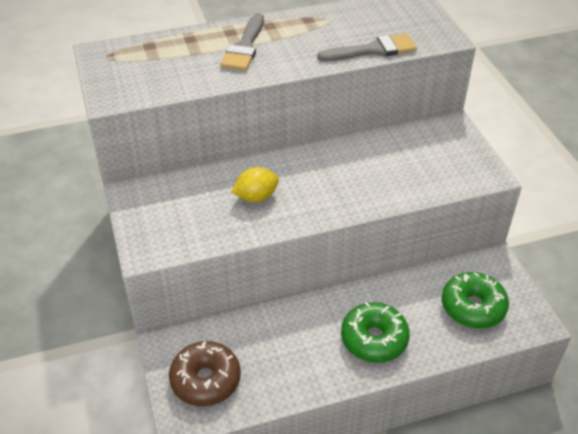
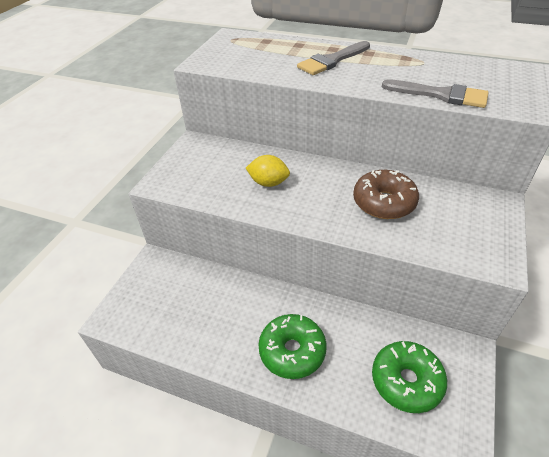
camera: 40 degrees right, 0 degrees up
brown donut [169,341,241,406] -> brown donut moved to [353,170,419,219]

